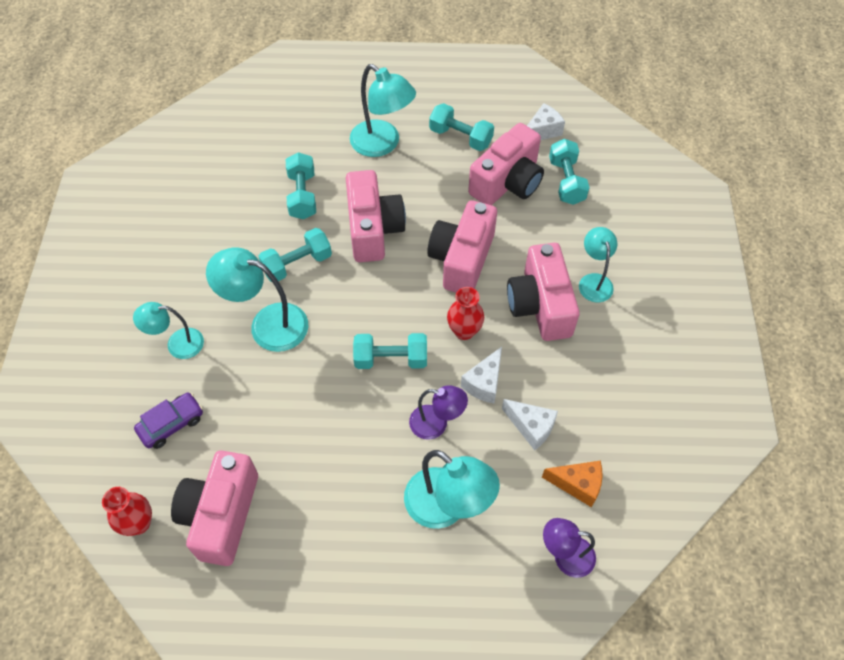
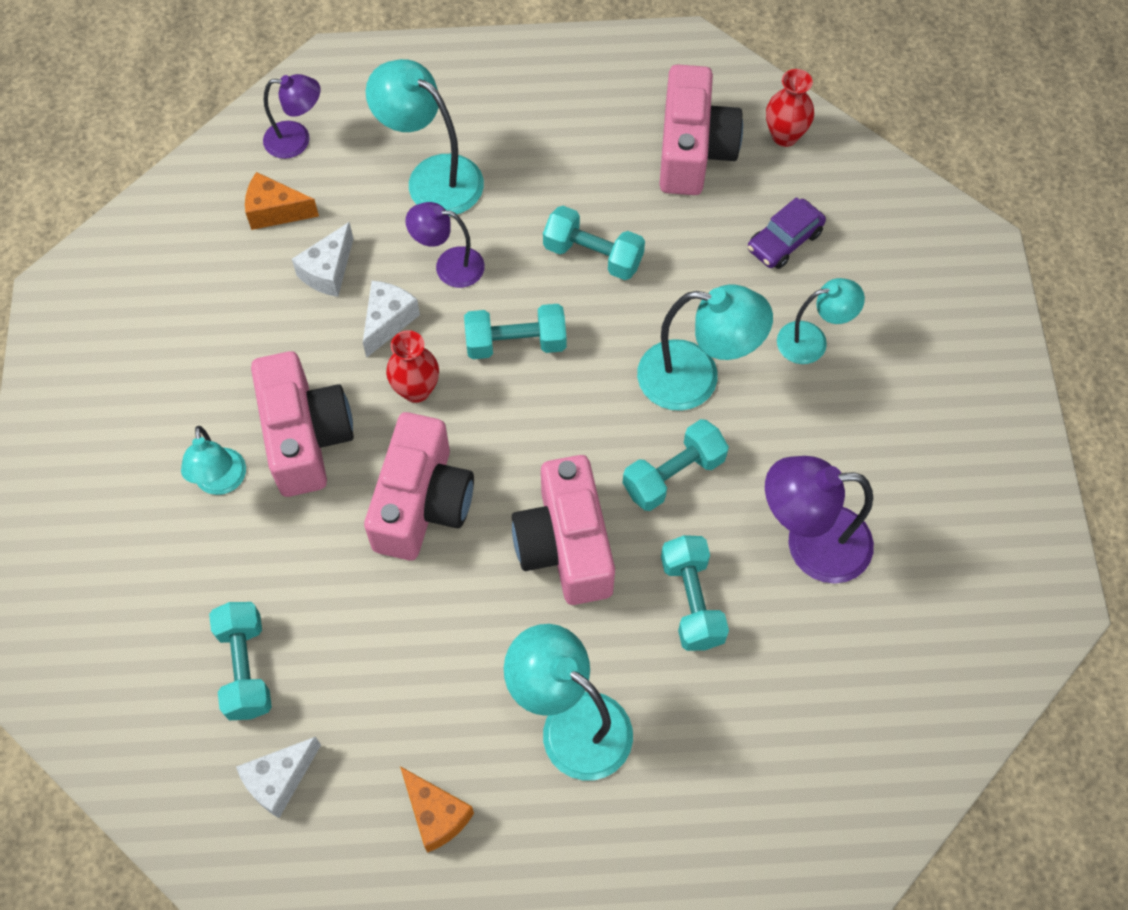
camera: 175 degrees right, 5 degrees up
turquoise dumbbell [429,103,494,151] -> turquoise dumbbell moved to [543,206,645,280]
pink camera [468,123,544,205] -> none
white cheese [502,399,558,451] -> white cheese turned 90 degrees counterclockwise [292,222,353,297]
none -> orange cheese [400,766,474,853]
none -> purple lamp [765,456,874,584]

